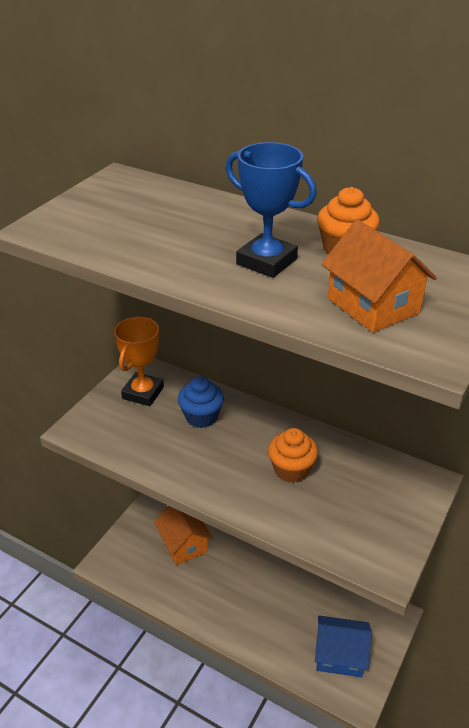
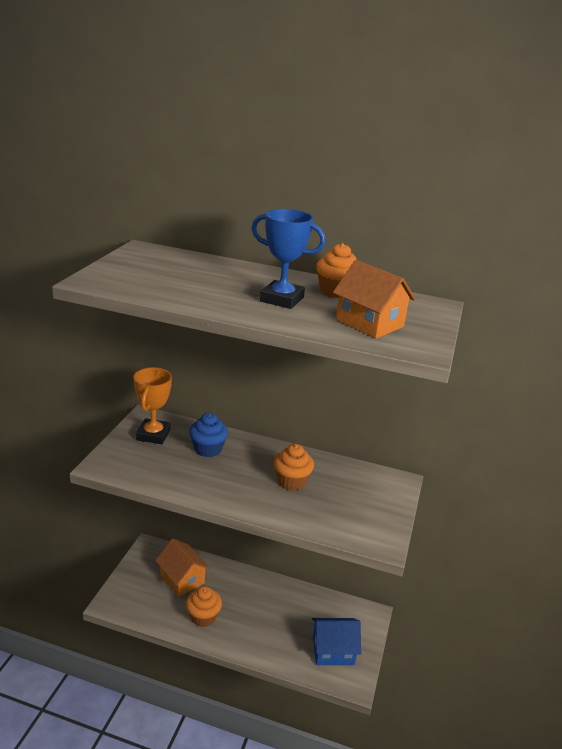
camera: 15 degrees left, 10 degrees down
none -> orange cupcake [186,586,222,627]

